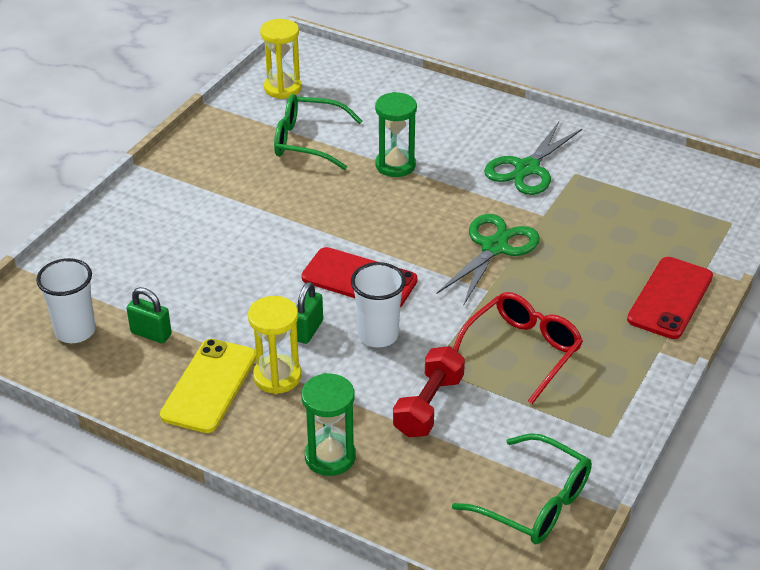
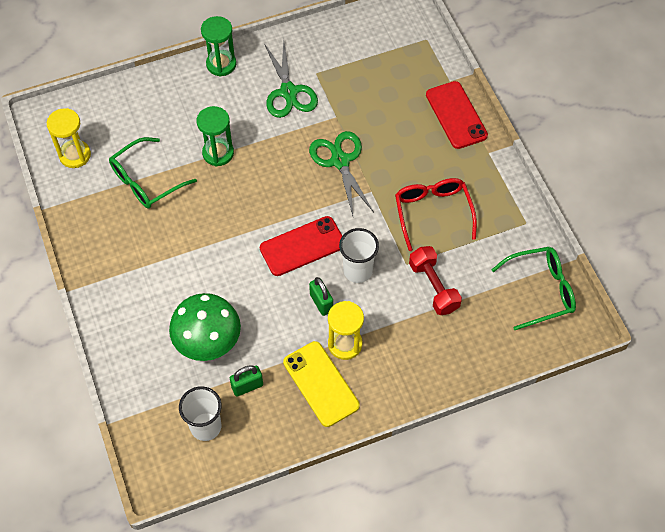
camera: 50 degrees left, 20 degrees up
green hourglass [301,373,356,476] -> green hourglass moved to [201,16,236,77]
none -> green mushroom [169,293,241,361]

